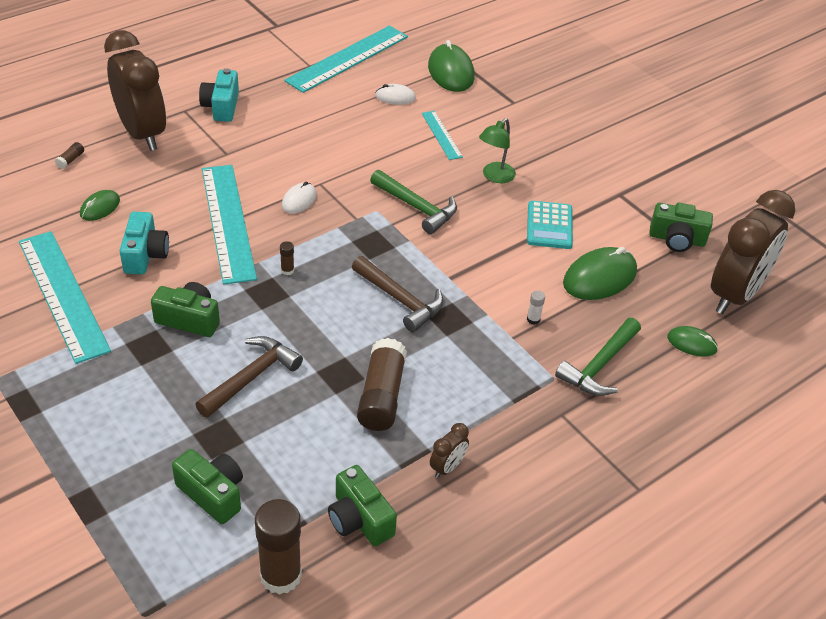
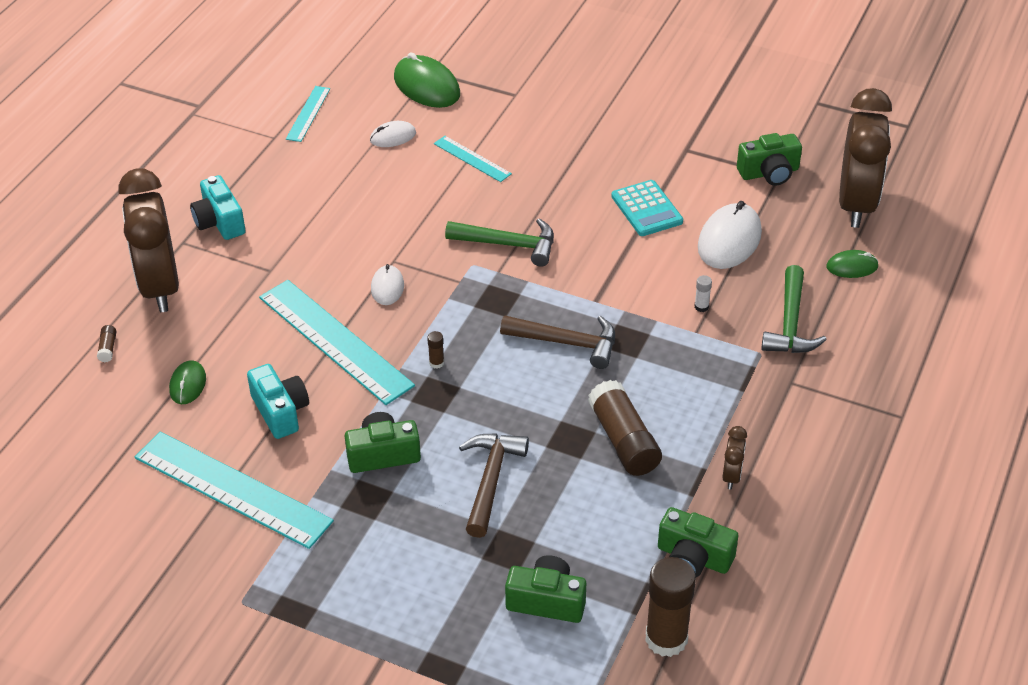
camera: 25 degrees left, 0 degrees up
brown clock [104,30,166,151] -> brown clock turned 135 degrees counterclockwise [119,168,179,312]
turquoise ruler [284,26,408,93] -> turquoise ruler [286,86,330,142], size x0.50
green lamp [479,118,516,183] -> none
green mouse [563,247,637,300] -> white mouse [698,201,762,269]

